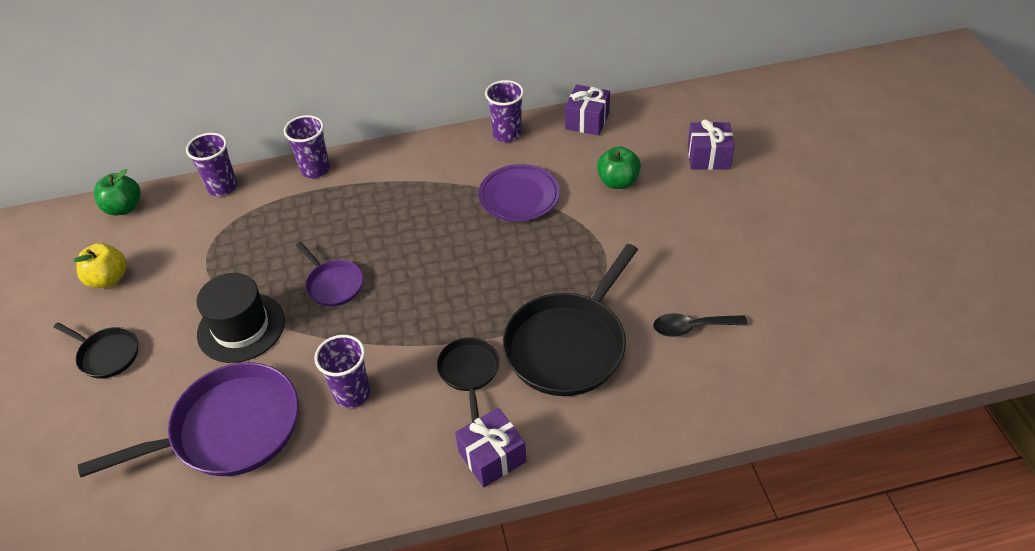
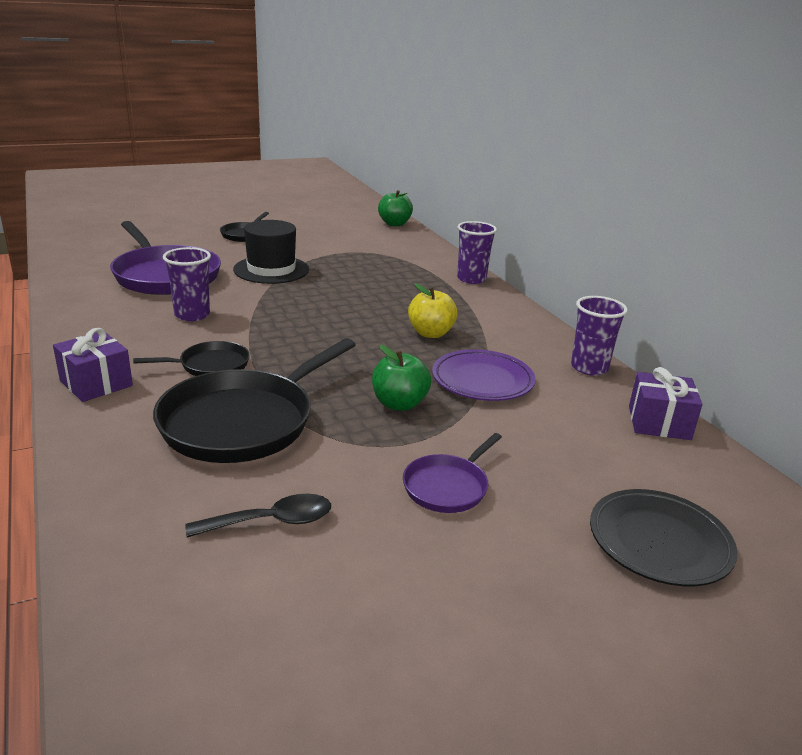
camera: 75 degrees right, 20 degrees down
yellow apple [74,243,127,288] -> yellow apple moved to [408,283,458,338]
purple cup [186,133,237,196] -> none
purple pan [296,242,363,306] -> purple pan moved to [403,433,502,513]
black pan [503,244,638,396] -> black pan turned 75 degrees counterclockwise [153,338,356,463]
green apple [597,146,641,189] -> green apple moved to [372,345,431,411]
black spoon [653,313,748,337] -> black spoon turned 90 degrees clockwise [185,494,331,538]
purple gift [688,120,734,170] -> black plate [590,489,737,586]

